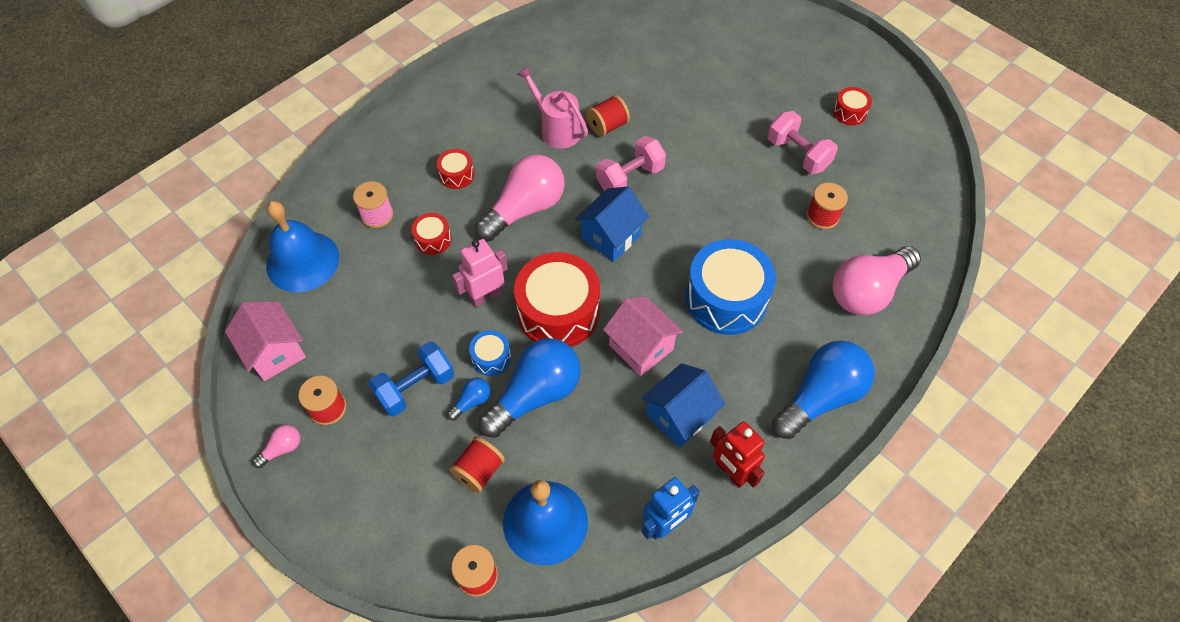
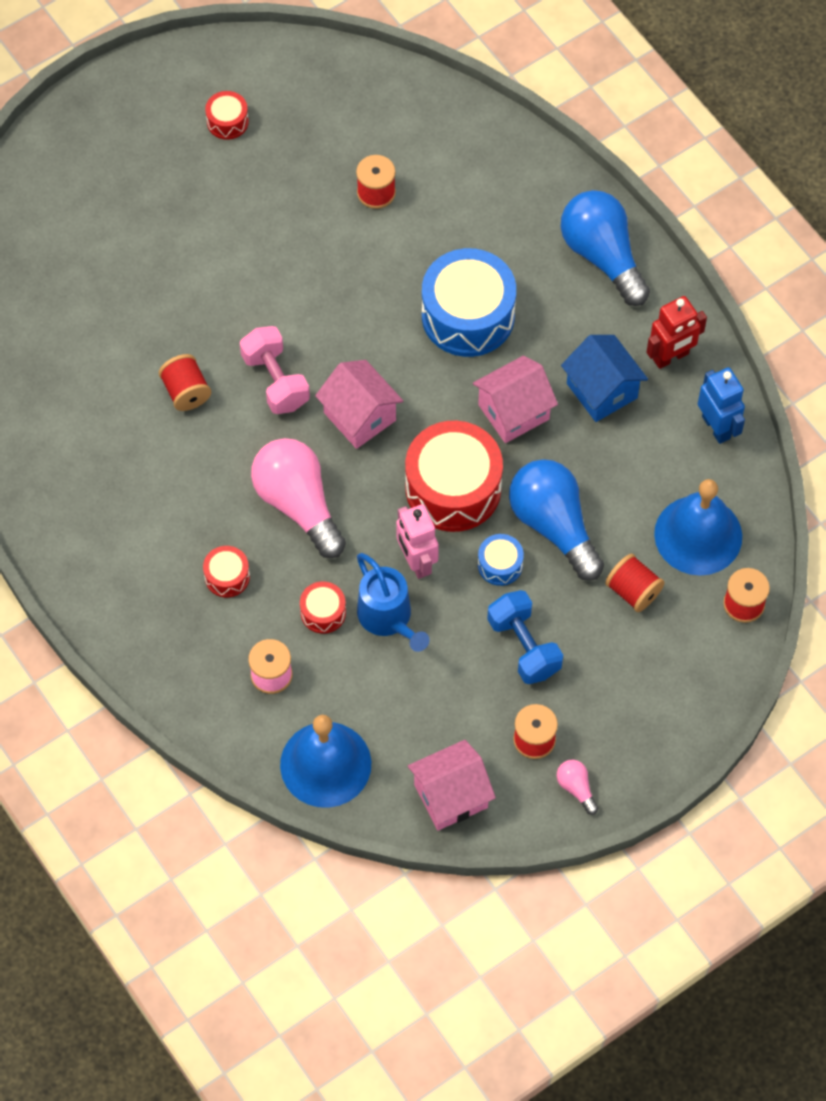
camera: 80 degrees left, 5 degrees up
blue light bulb [447,378,491,421] -> none
pink watering can [517,66,588,149] -> none
blue house [575,187,649,262] -> pink house [315,360,403,449]
pink dumbbell [767,111,838,174] -> none
pink light bulb [832,246,921,316] -> none
none -> blue watering can [357,553,429,652]

